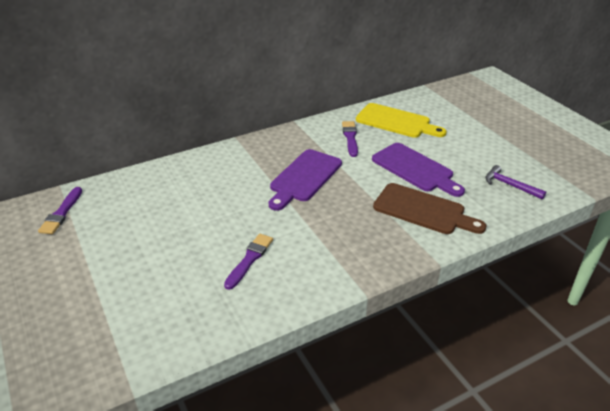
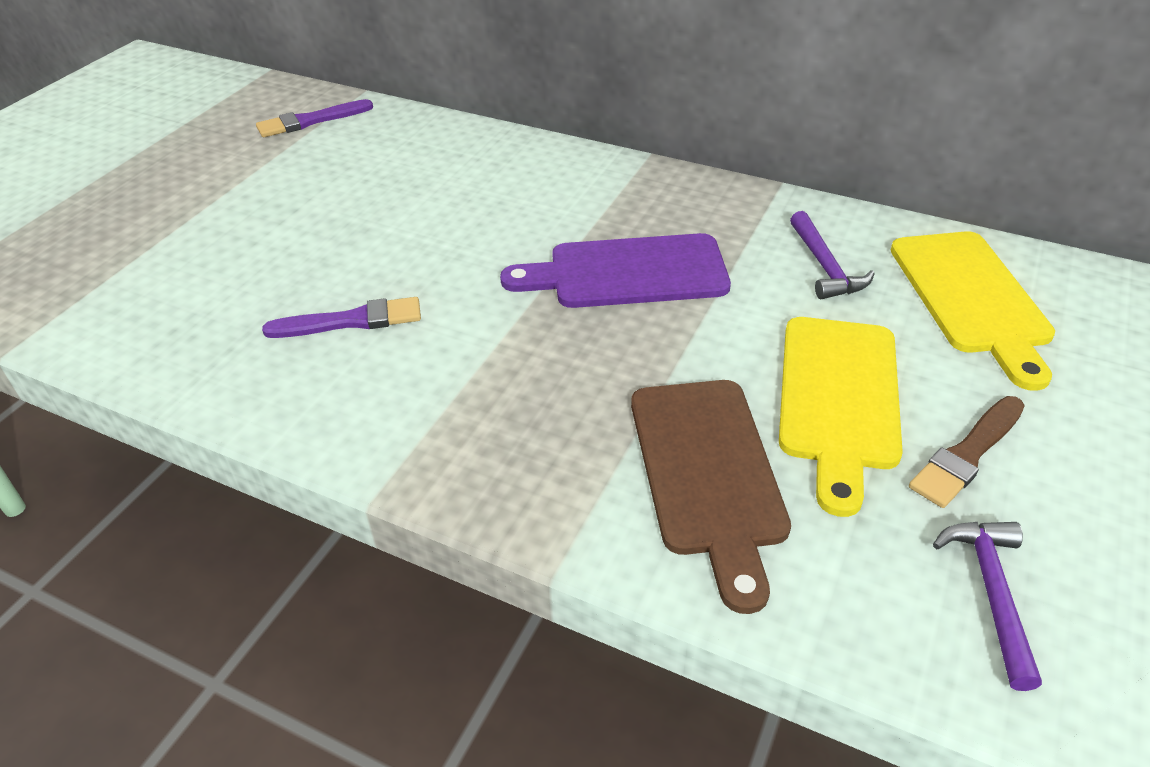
camera: 55 degrees right, 5 degrees up
purple brush [342,121,358,157] -> purple hammer [790,211,875,299]
purple cutting board [372,143,465,197] -> yellow cutting board [779,317,903,517]
none -> brown brush [909,396,1025,508]

